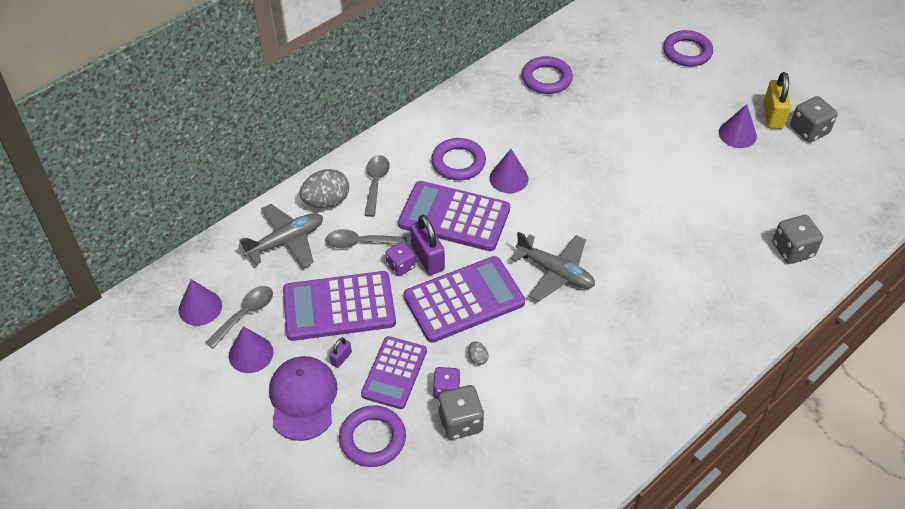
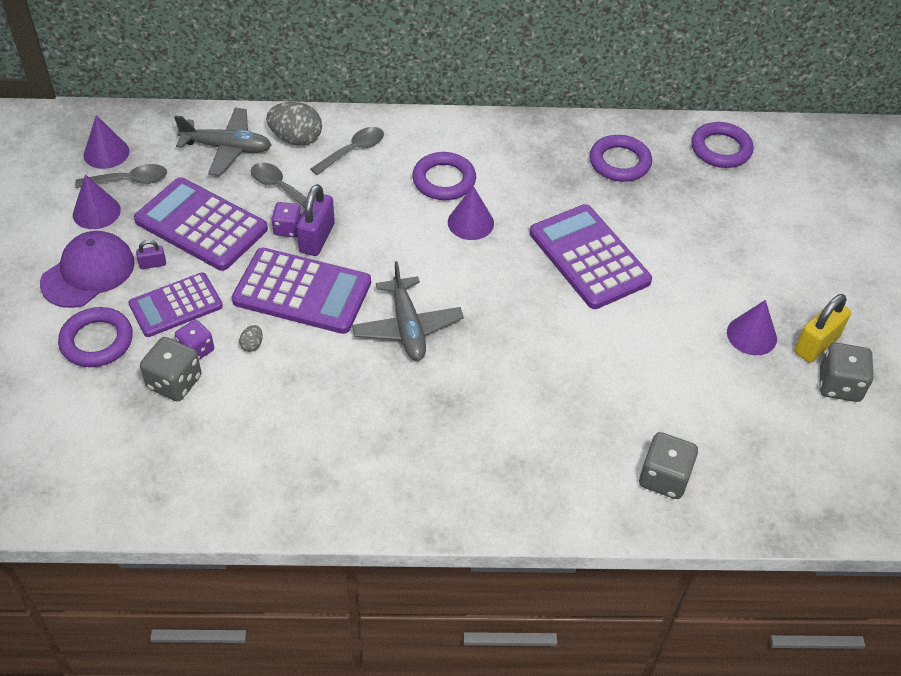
camera: 40 degrees right, 0 degrees up
purple calculator [398,181,510,251] -> purple calculator moved to [530,204,652,309]
purple ring [663,30,713,67] -> purple ring moved to [691,122,753,168]

